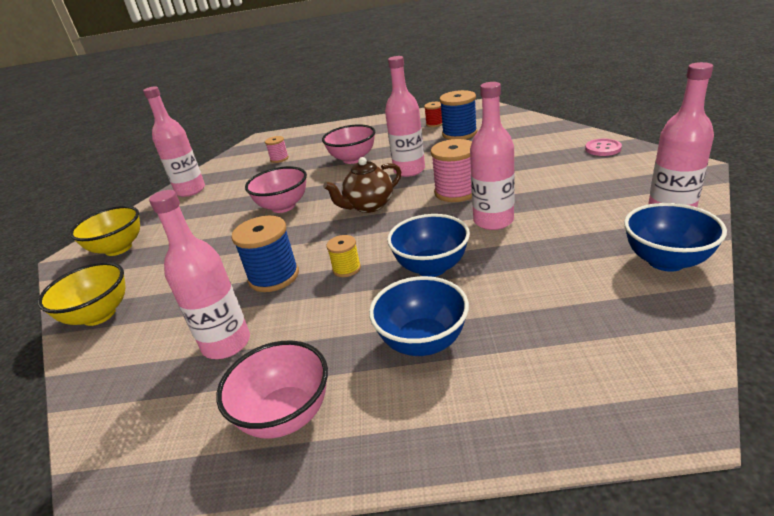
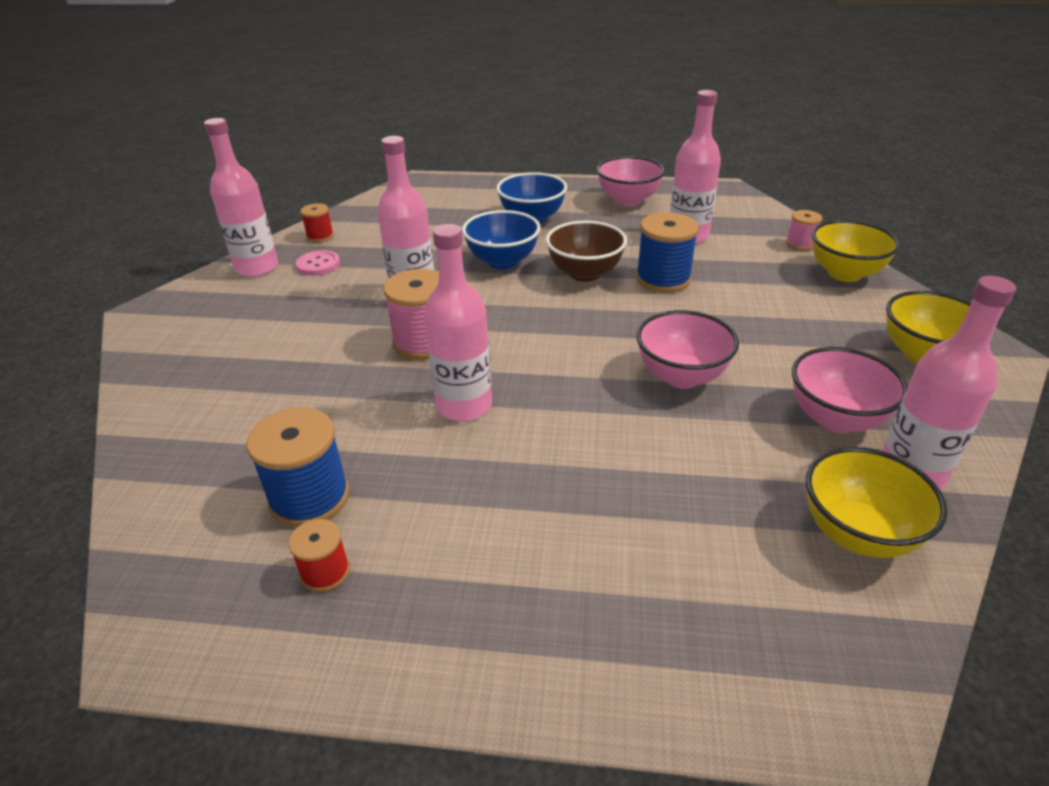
camera: 175 degrees left, 5 degrees up
pink spool [265,136,289,163] -> pink spool moved to [786,210,823,251]
pink bowl [322,124,375,164] -> pink bowl moved to [792,347,908,433]
brown teapot [323,157,401,213] -> none
yellow spool [326,235,361,277] -> brown bowl [546,221,627,282]
pink button [585,139,622,156] -> pink button moved to [296,250,340,276]
blue bowl [624,203,727,272] -> red spool [300,203,334,242]
none -> yellow bowl [806,447,948,558]

